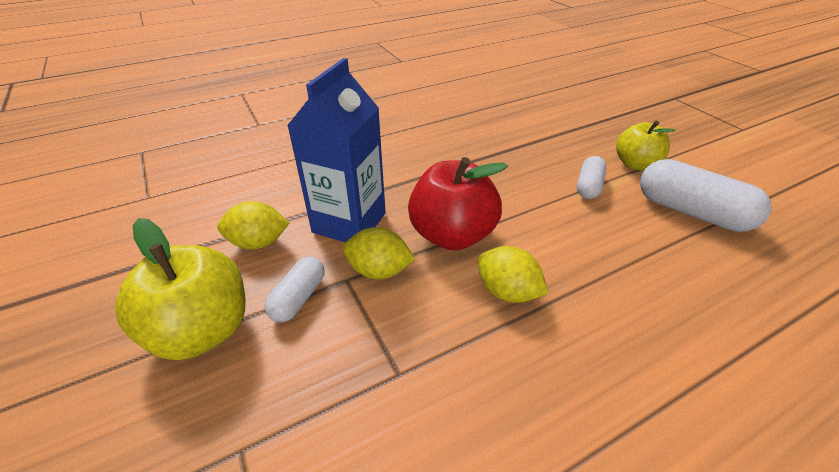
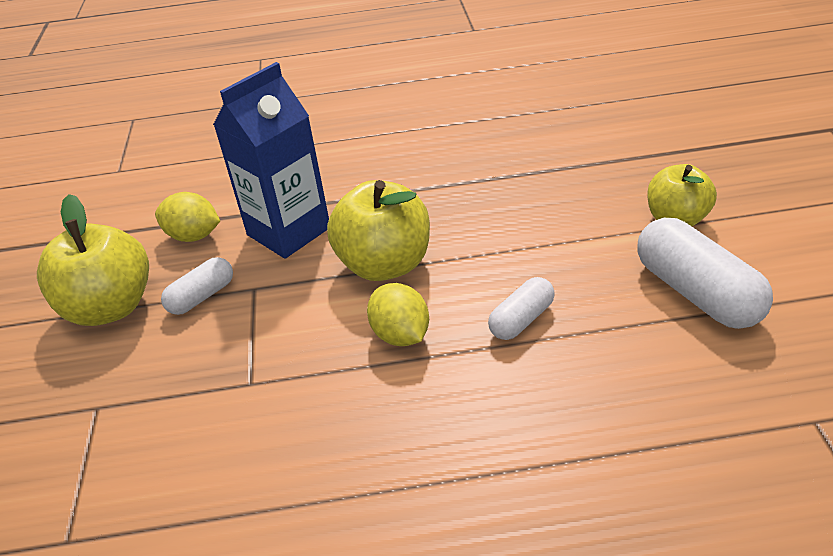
camera: 25 degrees right, 0 degrees up
yellow lemon [342,227,415,279] -> none
red apple [408,157,508,250] -> yellow apple [327,180,430,281]
white capsule [577,156,607,199] -> white capsule moved to [488,277,555,340]

